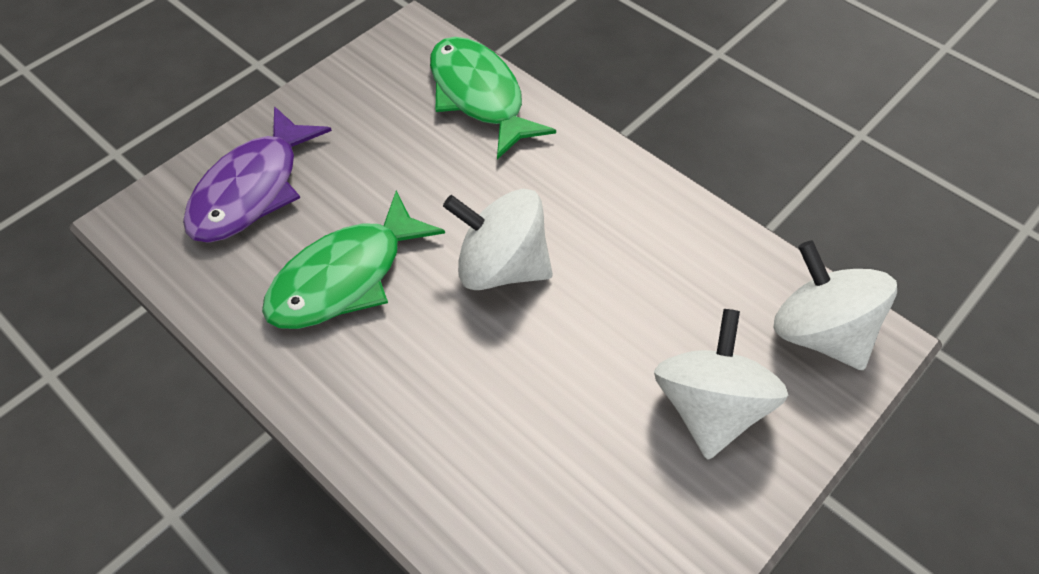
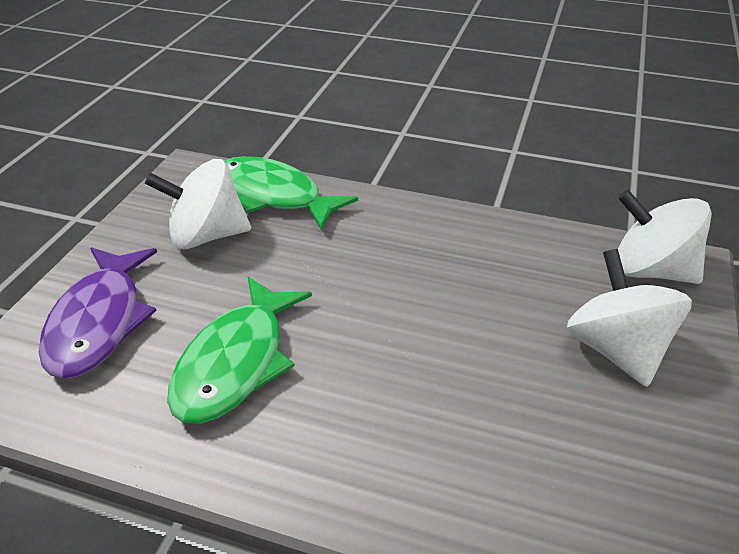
camera: 25 degrees left, 15 degrees down
white spinning top [443,189,553,290] -> white spinning top moved to [145,159,251,249]

